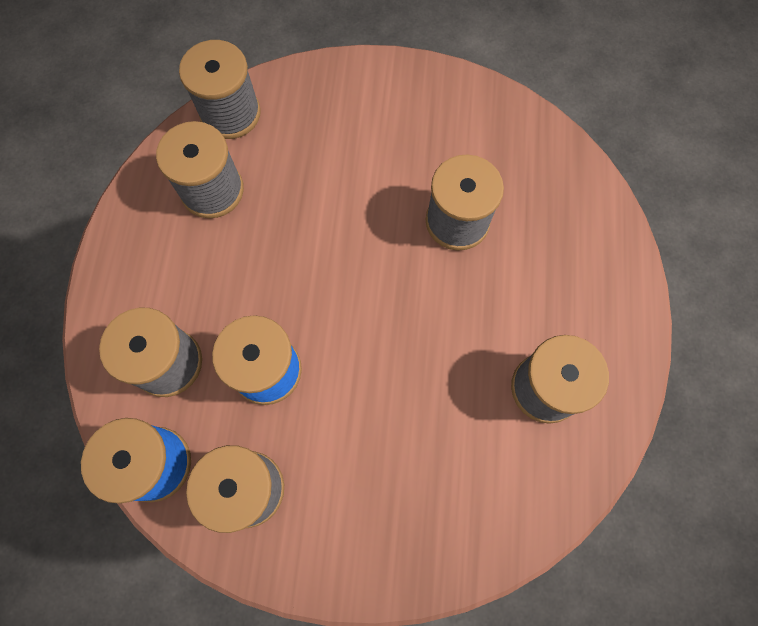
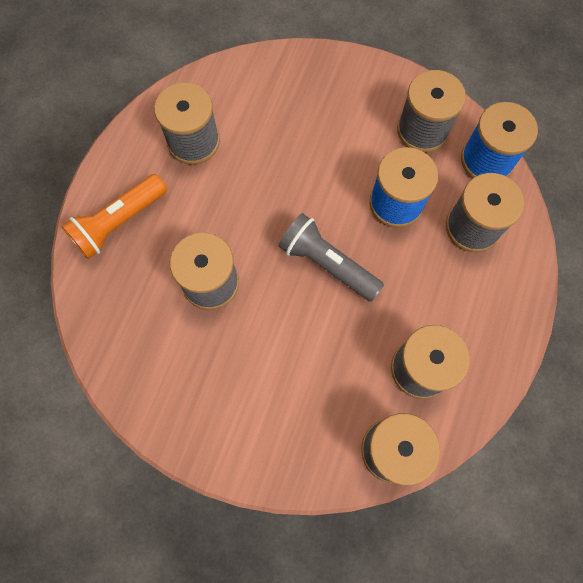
camera: 165 degrees left, 0 degrees up
none -> orange flashlight [61,174,167,259]
none -> grey flashlight [278,213,384,302]

